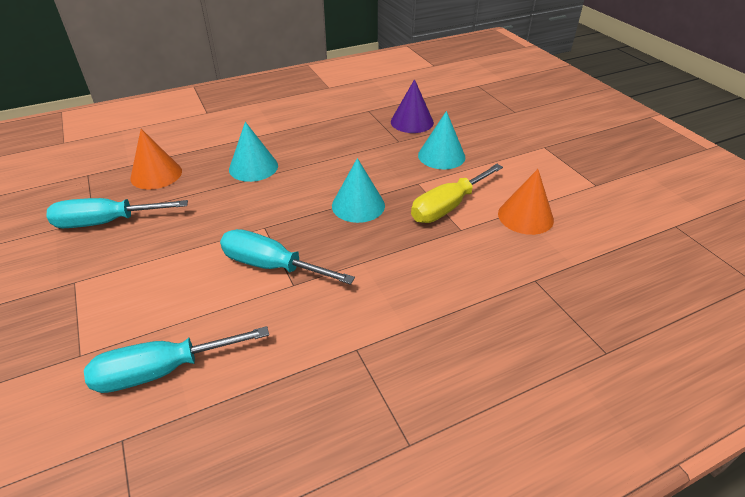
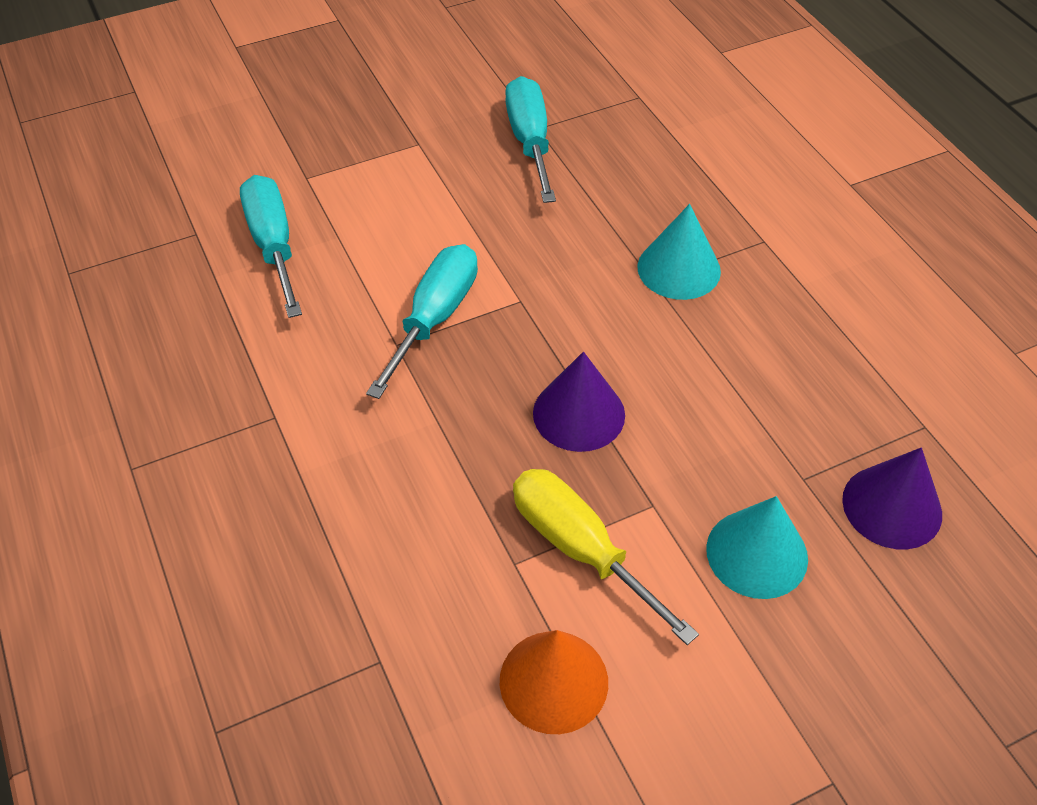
camera: 90 degrees right, 10 degrees up
orange cone [130,129,182,189] -> none
turquoise cone [332,158,385,223] -> purple cone [533,352,625,452]

